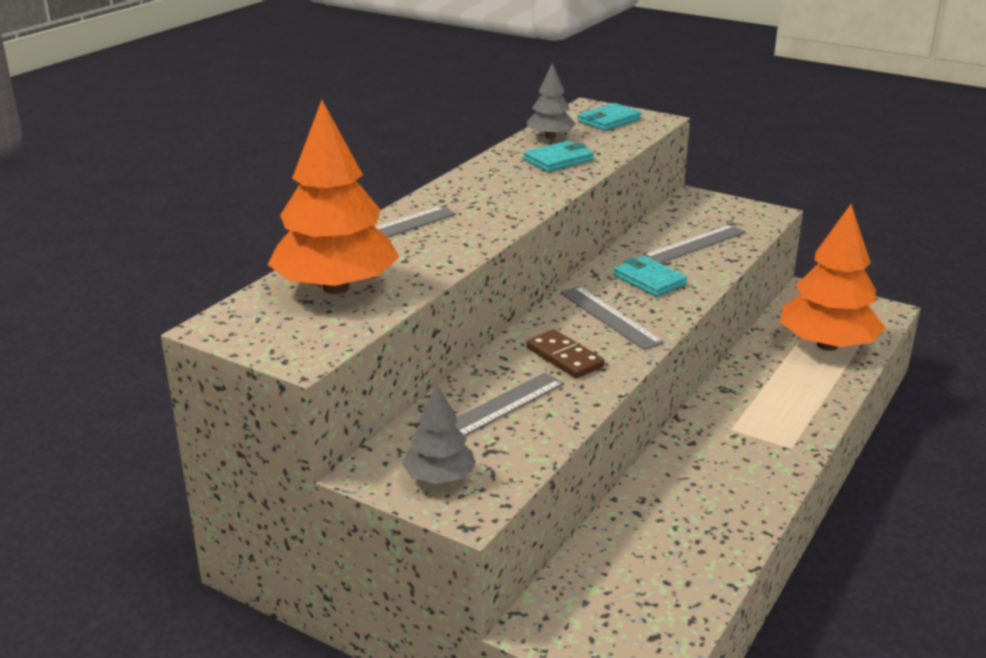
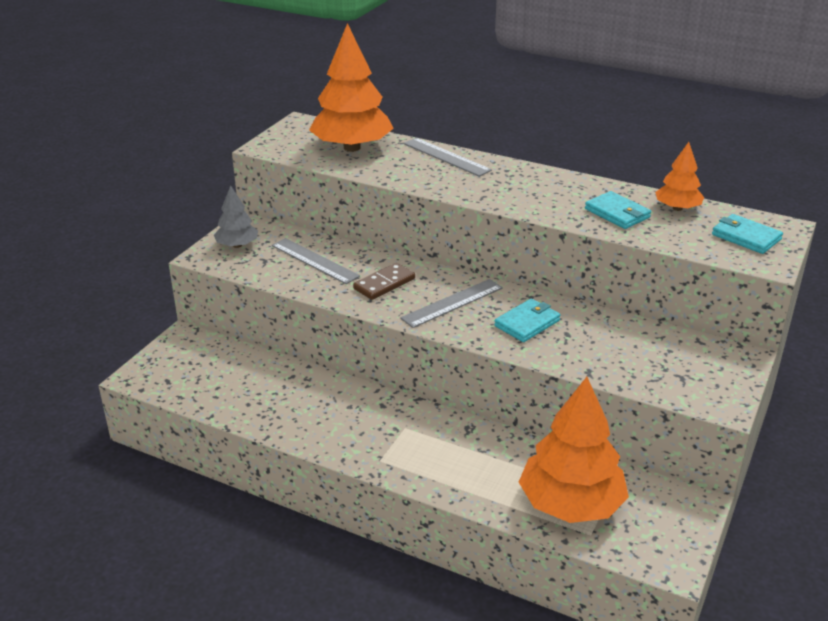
camera: 85 degrees right, 5 degrees up
grey tree [527,63,576,139] -> orange tree [655,142,704,211]
grey ruler [643,225,746,264] -> none

